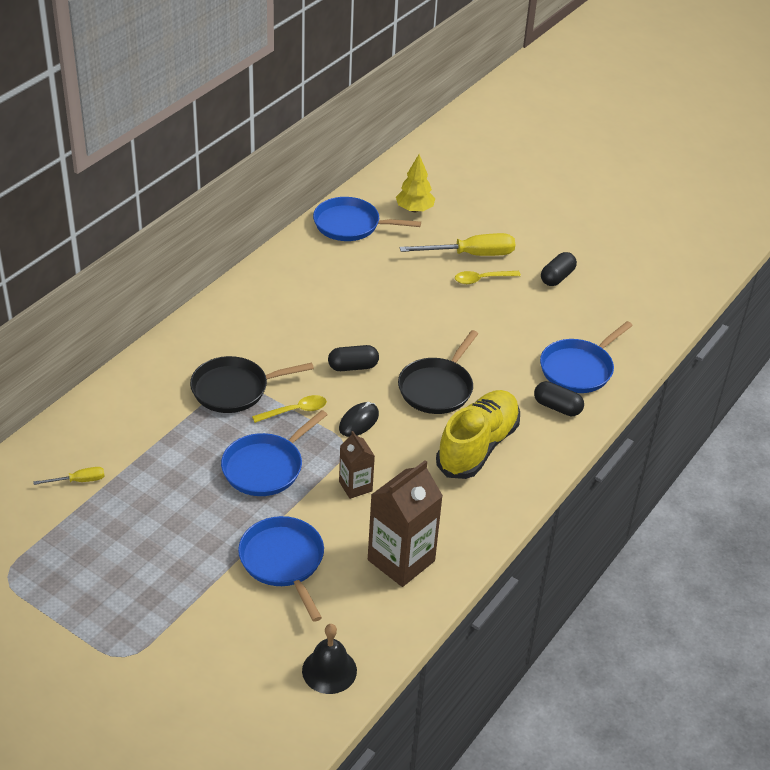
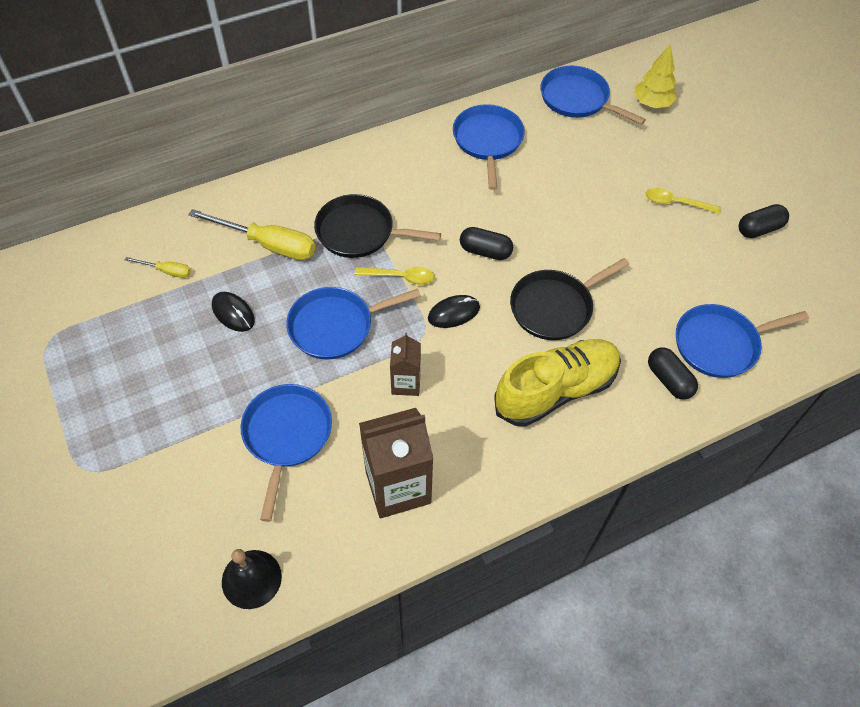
camera: 30 degrees right, 15 degrees up
yellow screwdriver [400,233,515,256] -> yellow screwdriver moved to [188,209,315,260]
none -> black mouse [212,292,255,332]
none -> blue pan [453,104,525,190]

